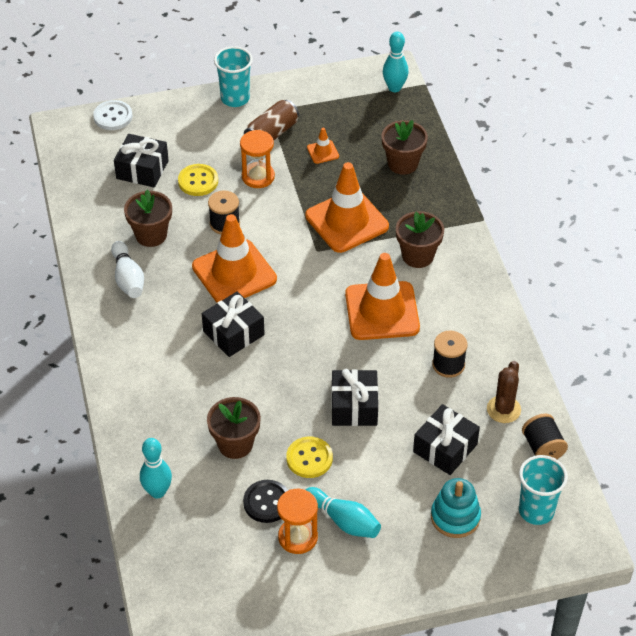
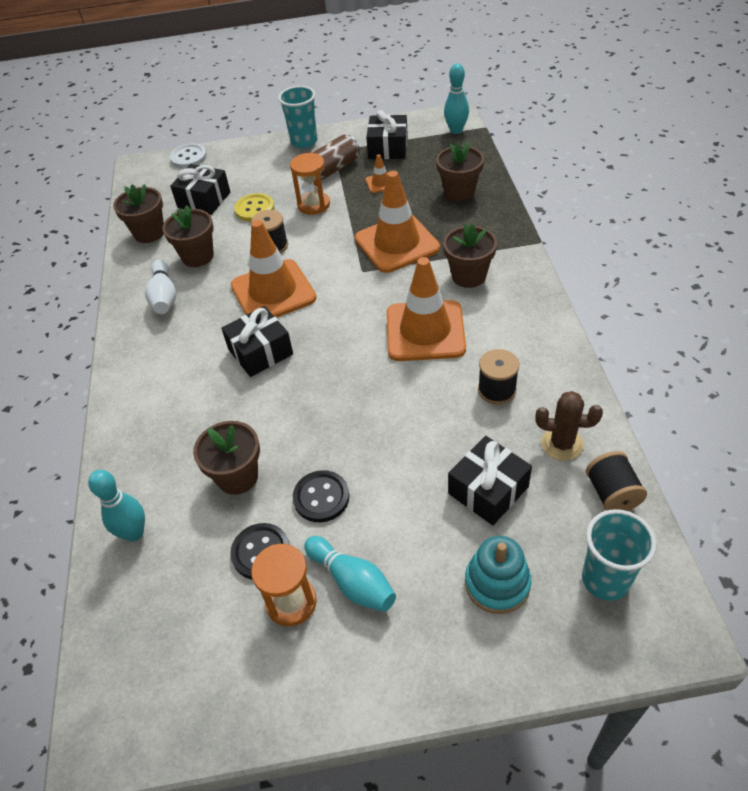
camera: 10 degrees right, 0 degrees up
yellow button [286,437,333,478] -> black button [293,470,349,522]
black gift [331,369,378,426] -> black gift moved to [366,110,408,159]
brown cactus [487,361,521,423] -> brown cactus turned 75 degrees clockwise [535,391,603,461]
none -> brown flower pot [113,184,164,243]

